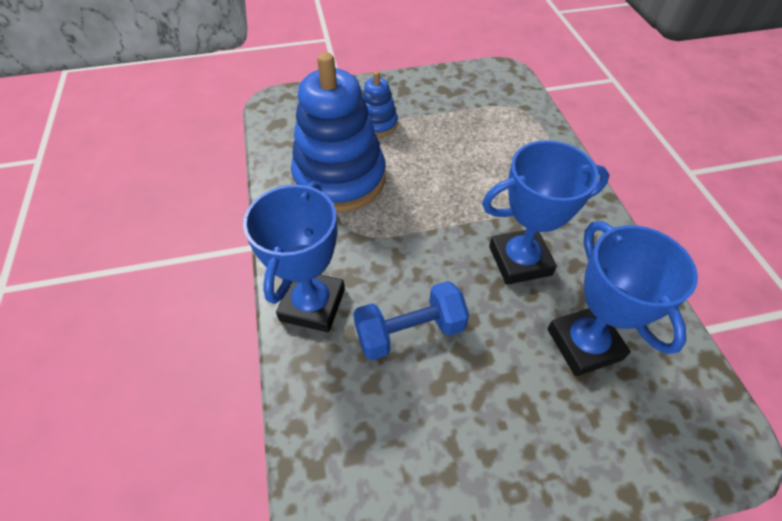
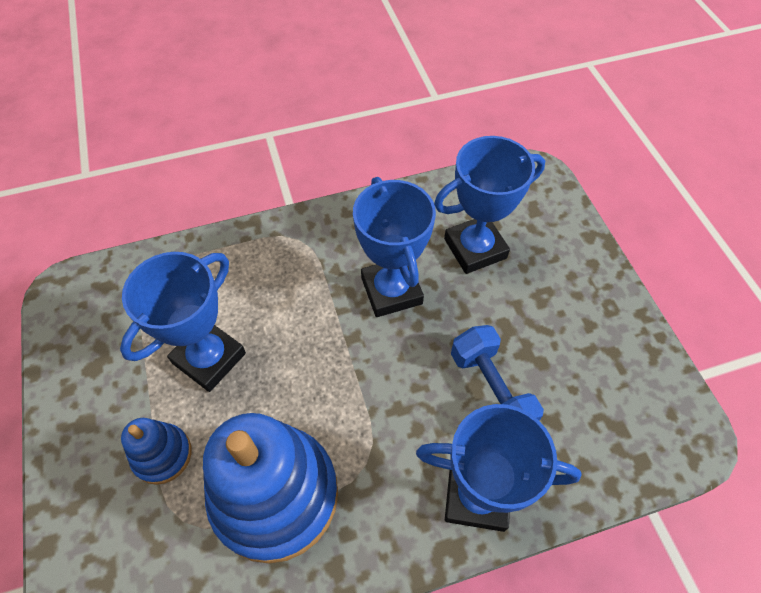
camera: 95 degrees left, 5 degrees up
none -> blue trophy [120,252,246,392]

